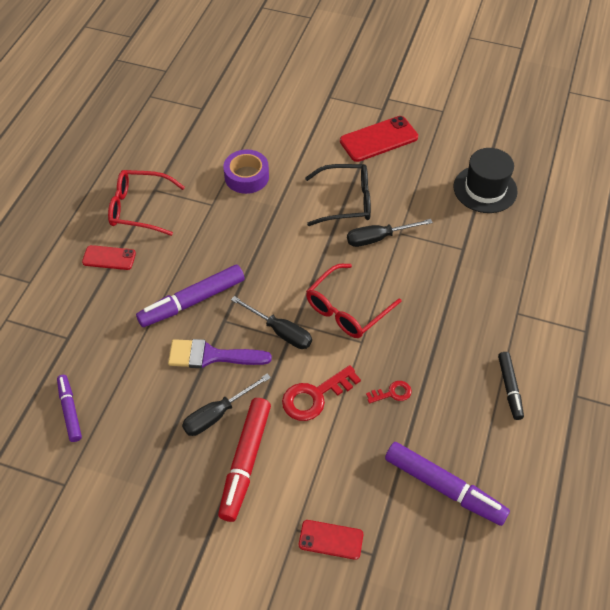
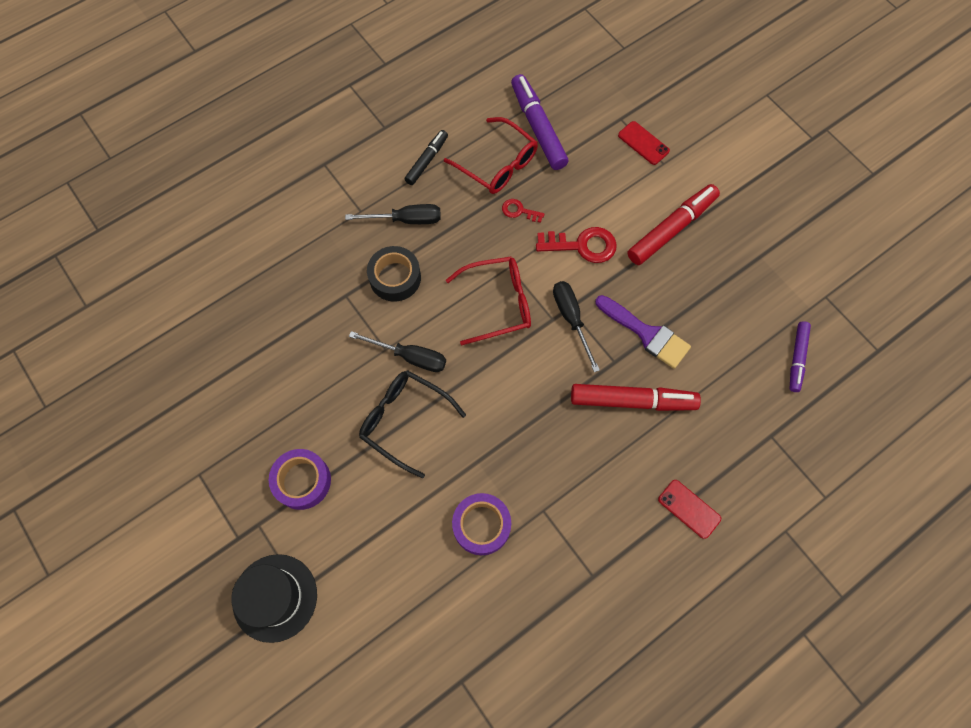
camera: 145 degrees left, 15 degrees up
red glasses [108,170,185,236] -> red glasses moved to [444,117,538,194]
purple marker [136,265,245,327] -> red marker [571,384,701,411]
black screwdriver [182,373,271,436] -> black screwdriver moved to [345,204,441,224]
red phone [340,116,418,162] -> purple tape [269,449,331,510]
black hat [454,148,518,213] -> black hat moved to [231,554,317,643]
none -> black tape [367,246,421,301]

